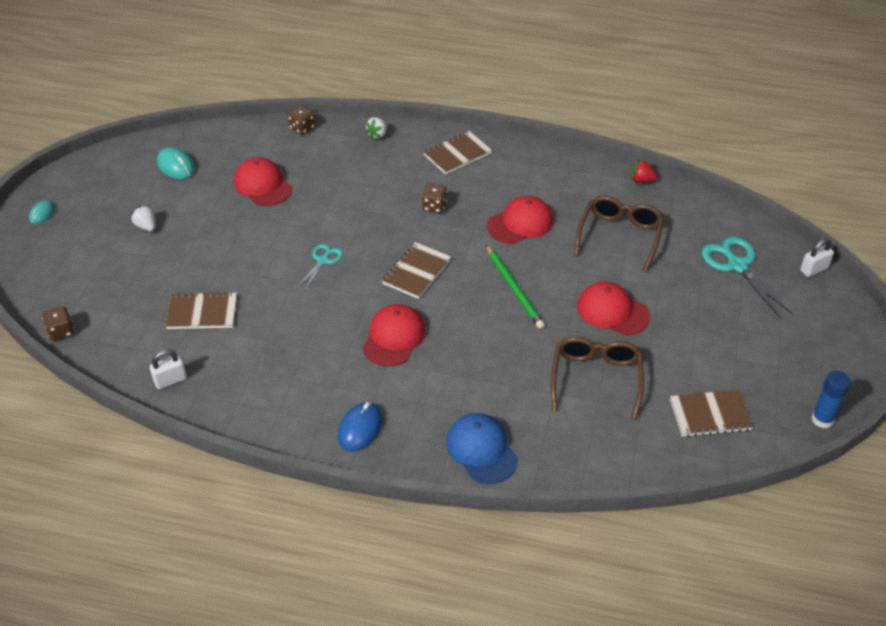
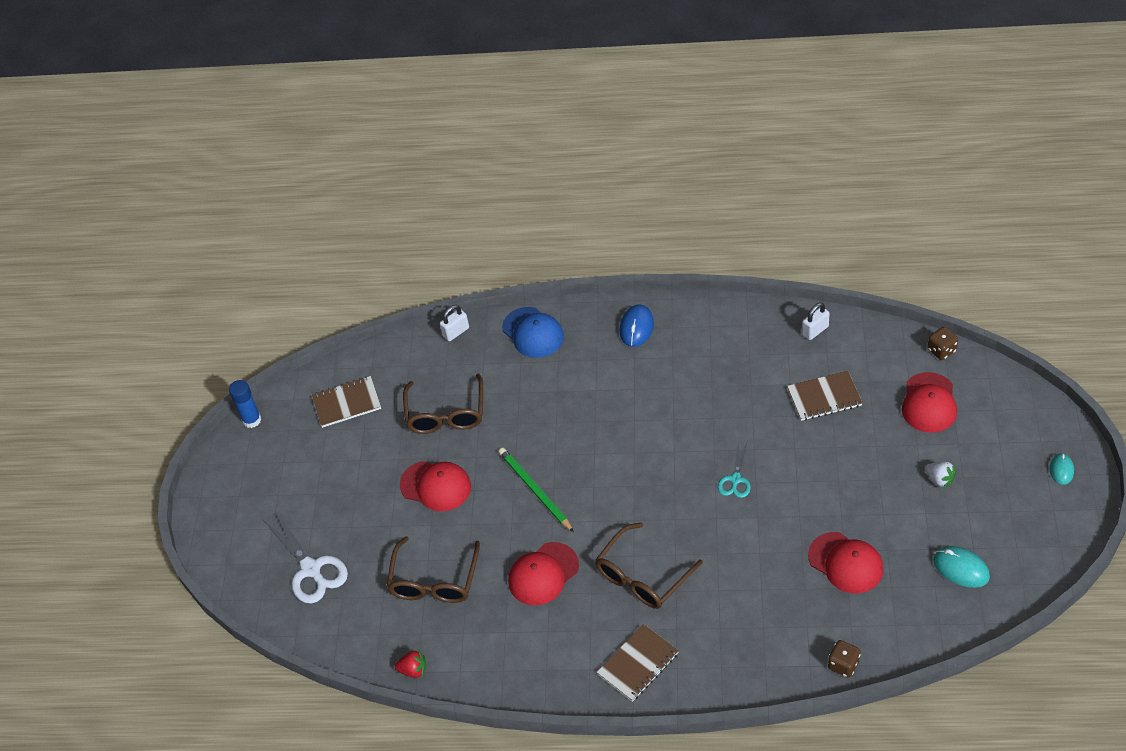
camera: 175 degrees right, 5 degrees up
red cap [363,304,426,367] -> red cap moved to [902,372,957,433]
white strawberry [365,117,387,140] -> none
brown notebook [382,242,451,299] -> none
brown dice [422,183,447,213] -> brown glasses [595,522,703,609]
turquoise scissors [702,237,793,319] -> white scissors [263,512,348,604]
white padlock [800,238,834,277] -> white padlock moved to [440,305,469,341]

